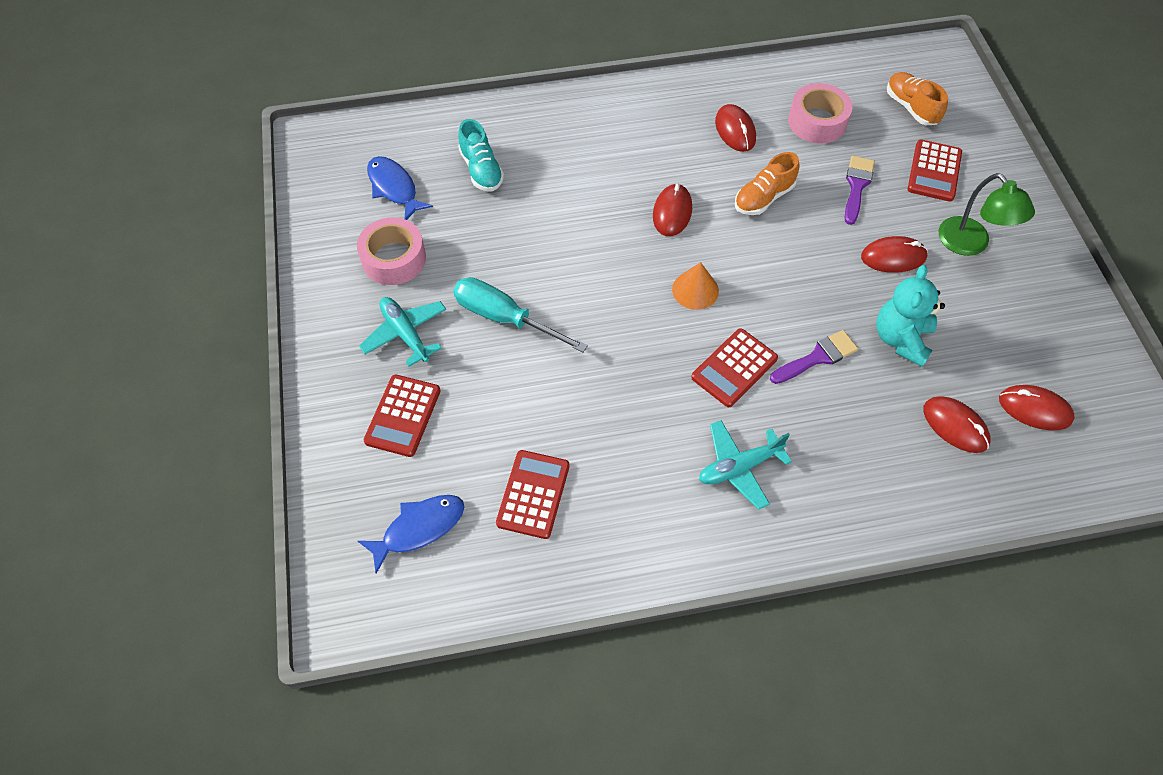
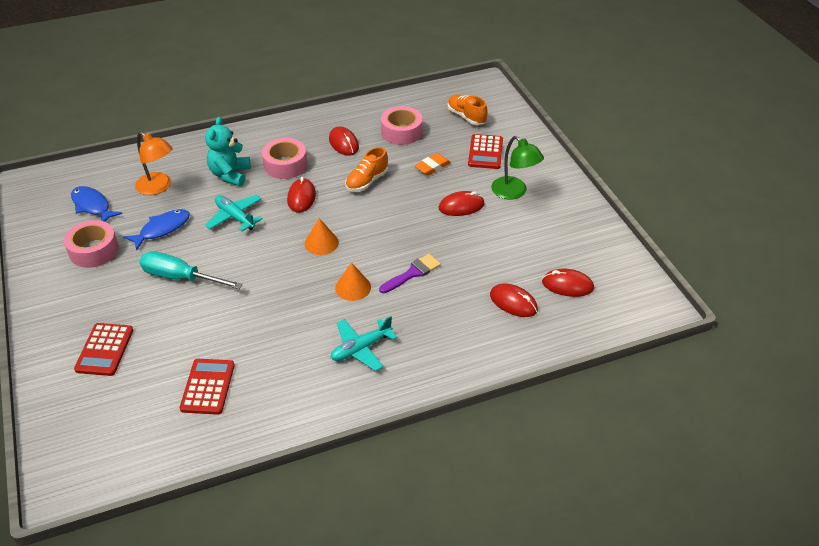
camera: 10 degrees left, 15 degrees down
blue fish [358,495,464,574] -> blue fish moved to [123,209,190,250]
turquoise plane [359,297,446,367] -> turquoise plane moved to [205,195,263,231]
turquoise shoe [458,119,504,191] -> orange lamp [135,131,173,195]
red calculator [691,328,778,407] -> orange cone [335,262,371,301]
purple brush [844,156,875,225] -> orange eraser [414,153,451,176]
turquoise teddy bear [876,265,945,367] -> turquoise teddy bear moved to [205,117,251,186]
none -> pink tape [262,138,307,179]

